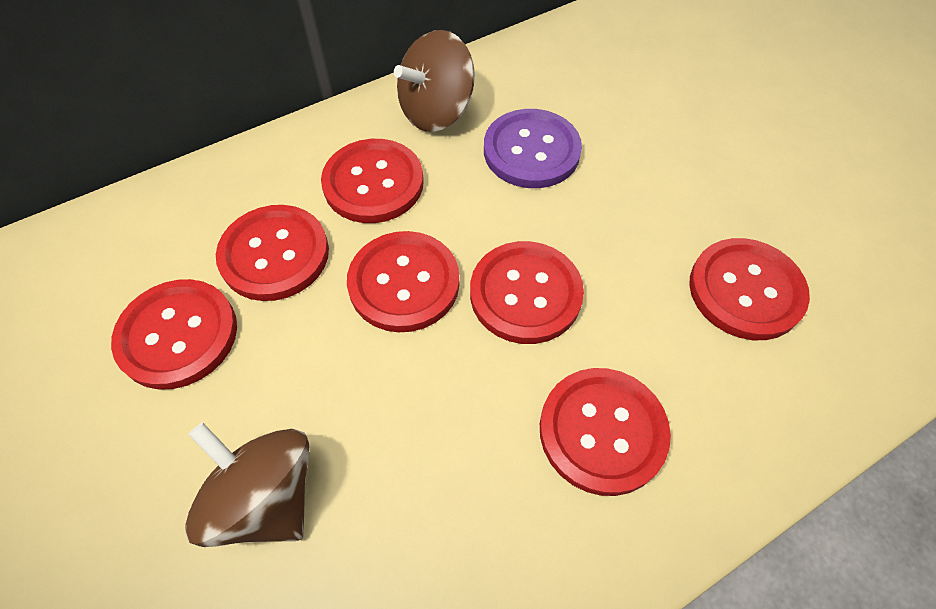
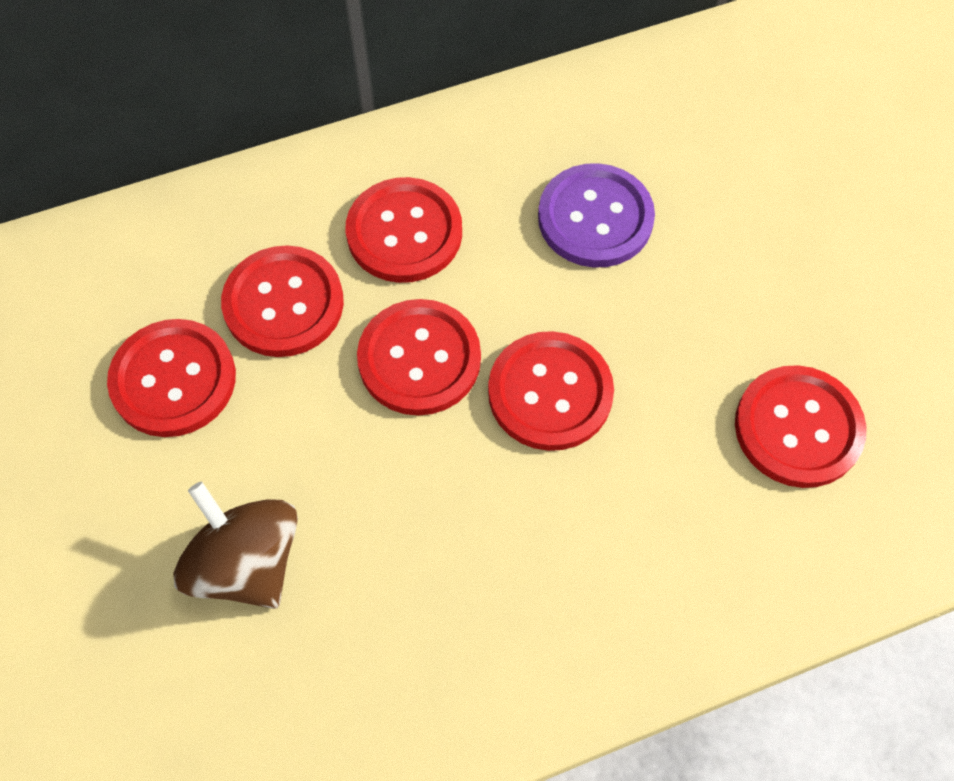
camera: 10 degrees right, 5 degrees up
brown spinning top [394,30,475,132] -> none
red button [540,368,671,496] -> none

